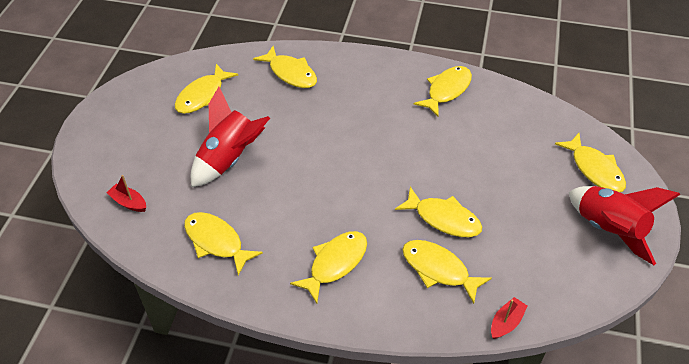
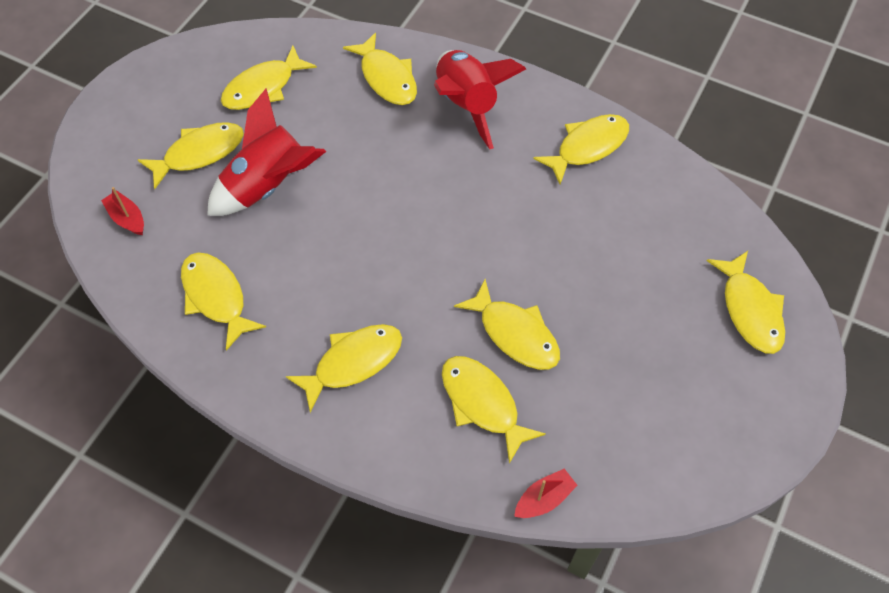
camera: 15 degrees right, 10 degrees up
red rocket [569,186,680,265] -> red rocket moved to [434,50,526,149]
none -> yellow fish [138,122,244,189]

